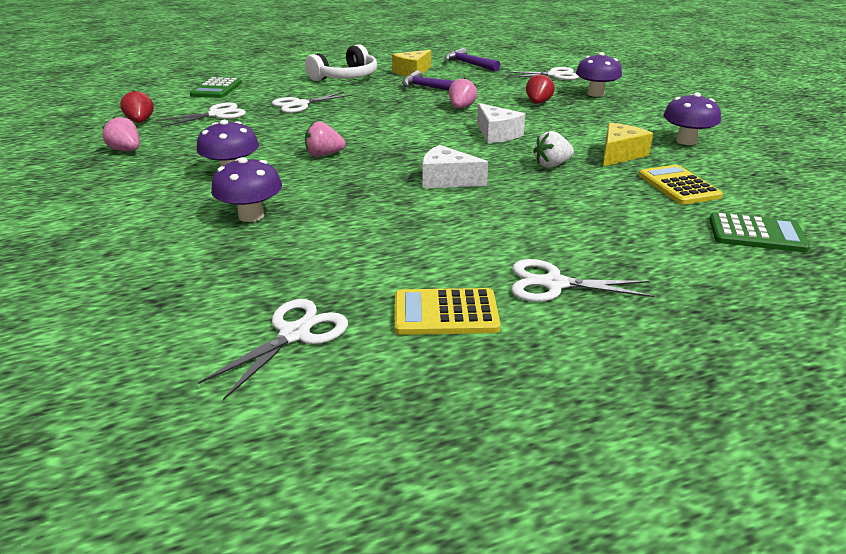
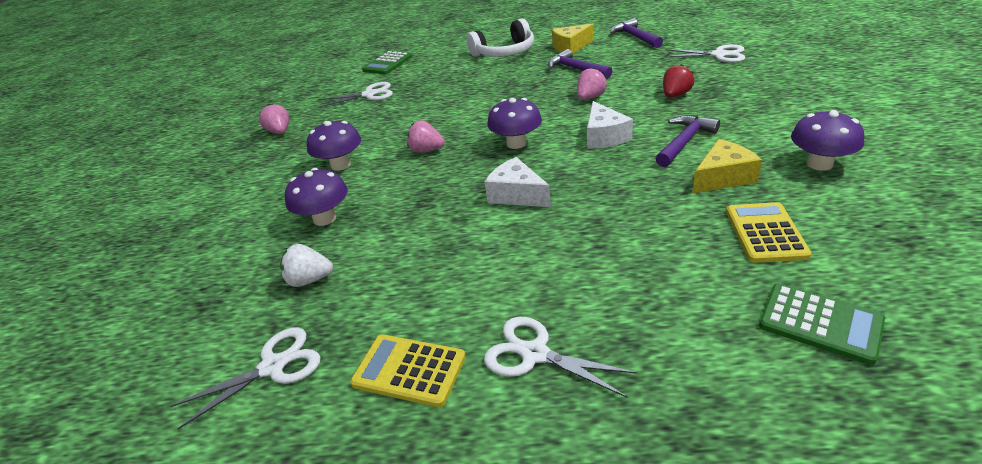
camera: 25 degrees right, 5 degrees up
red strawberry [120,90,154,123] -> none
white scissors [272,92,352,113] -> none
white strawberry [533,131,574,168] -> white strawberry moved to [280,244,333,287]
purple mushroom [576,52,622,97] -> purple mushroom moved to [487,98,542,149]
none -> purple hammer [655,115,720,167]

